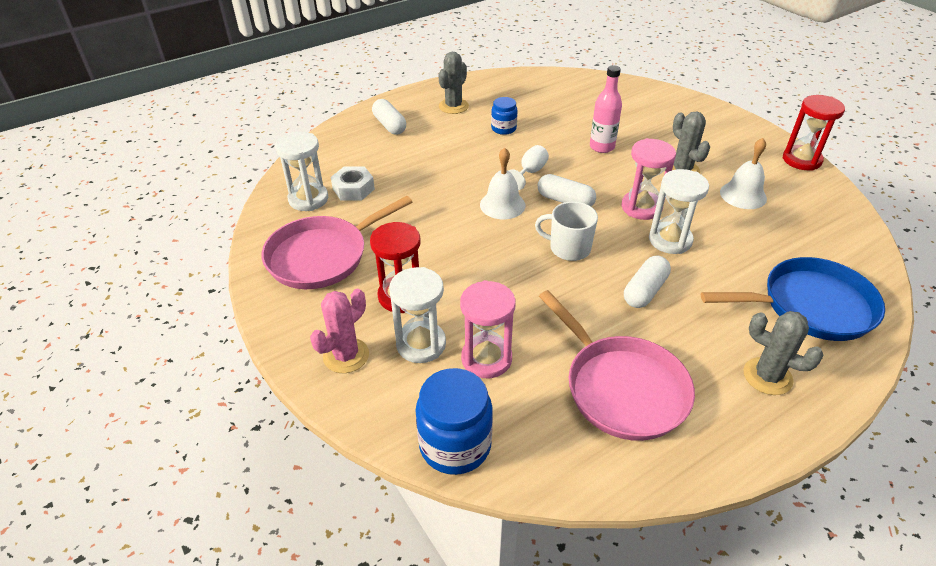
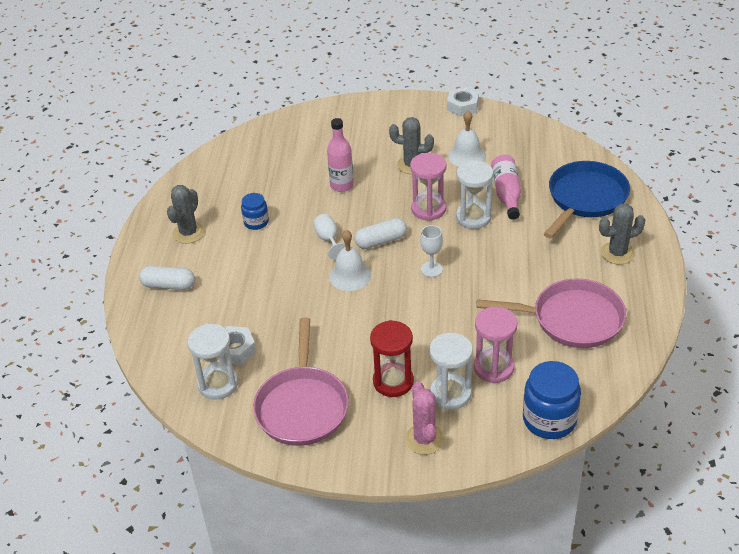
camera: 50 degrees left, 0 degrees up
grey cactus [438,52,469,114] -> grey cactus turned 45 degrees clockwise [167,185,205,244]
white mug [535,201,598,261] -> white goblet [420,225,443,277]
white capsule [624,256,671,308] -> none
red hourglass [782,95,845,171] -> white nut [447,87,479,117]
none -> pink bottle [491,155,521,220]

